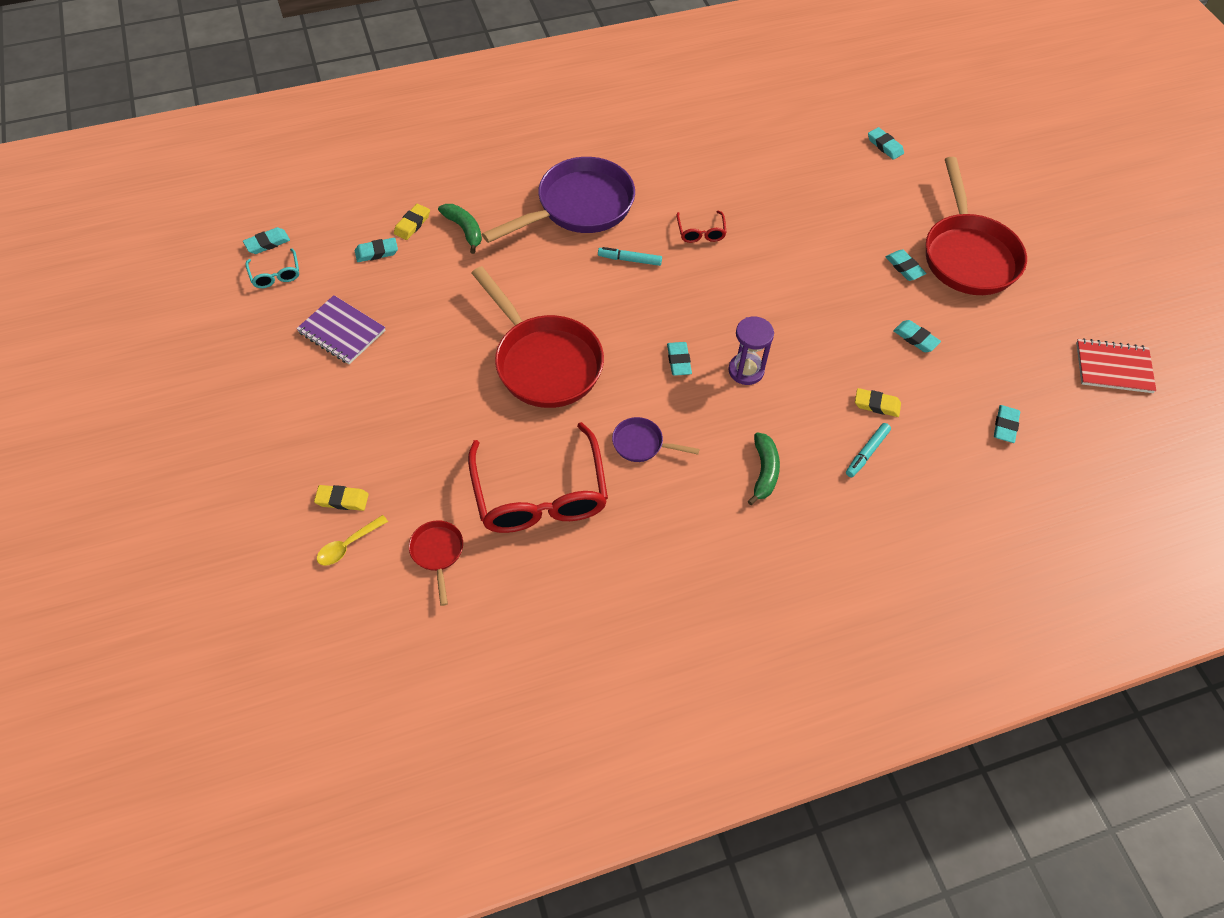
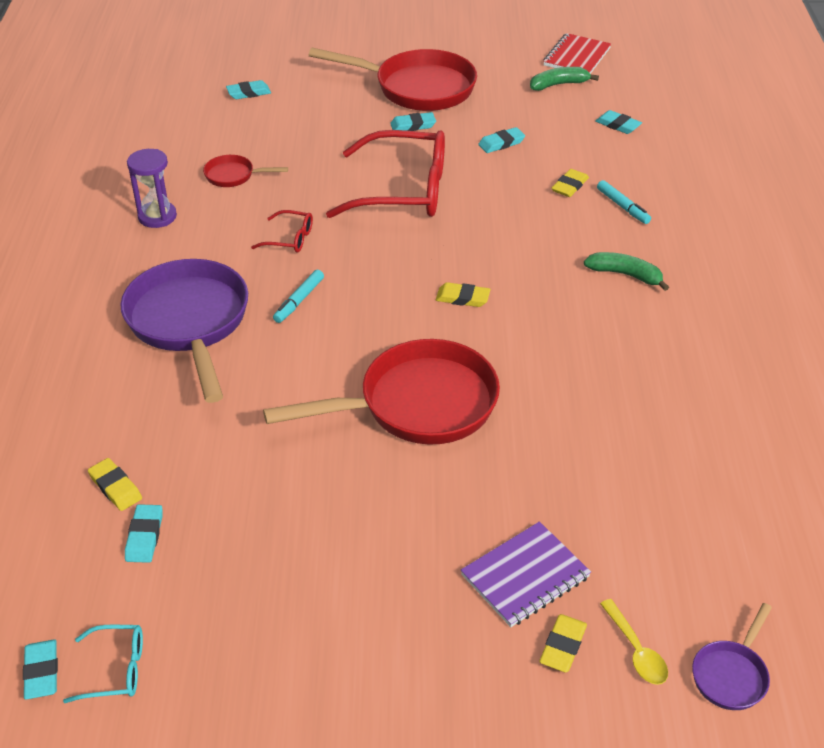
camera: 70 degrees left, 15 degrees down
purple notebook [296,295,385,364] -> purple notebook moved to [461,522,591,627]
red pan [409,520,463,606] -> red pan moved to [203,155,288,187]
green banana [438,204,482,254] -> green banana moved to [530,67,599,91]
red glasses [468,422,608,533] -> red glasses moved to [326,130,445,218]
purple pan [612,417,700,462] -> purple pan moved to [692,603,772,710]
turquoise eraser [667,342,692,376] -> yellow eraser [436,282,491,307]
purple hourglass [728,316,774,385] -> purple hourglass moved to [127,149,177,228]

